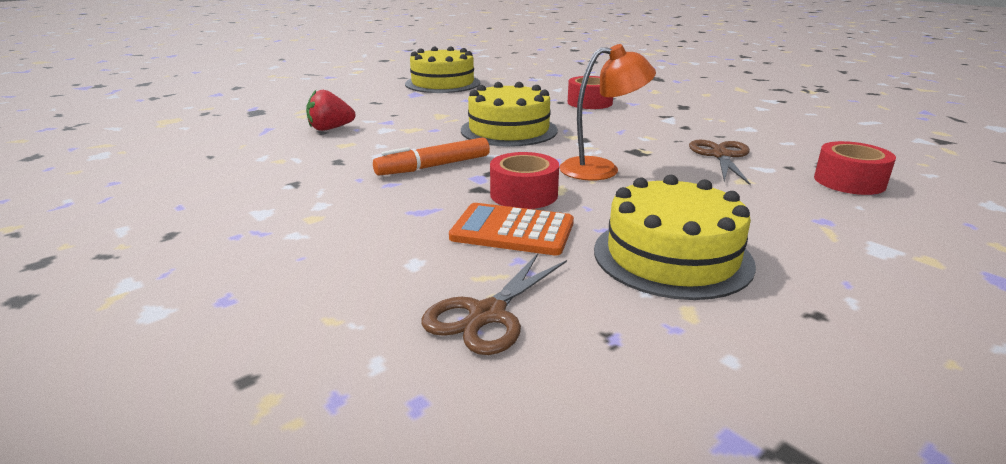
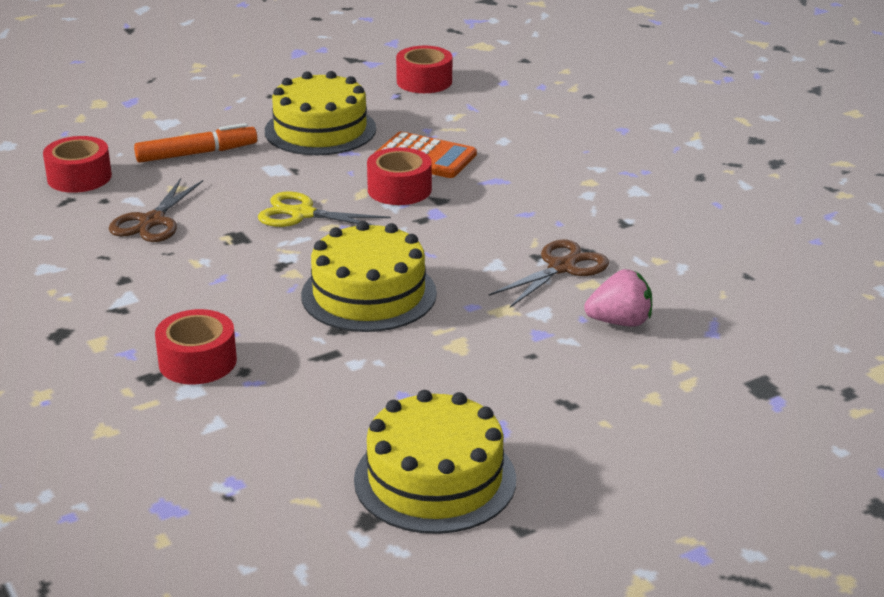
camera: 170 degrees left, 5 degrees up
red strawberry [306,90,355,131] -> pink strawberry [584,269,652,326]
orange marker [373,137,490,176] -> orange marker moved to [134,123,257,163]
brown scissors [422,254,567,355] -> brown scissors moved to [489,240,609,308]
orange lamp [559,44,656,180] -> yellow scissors [258,191,391,227]
none -> red tape [396,46,452,93]

